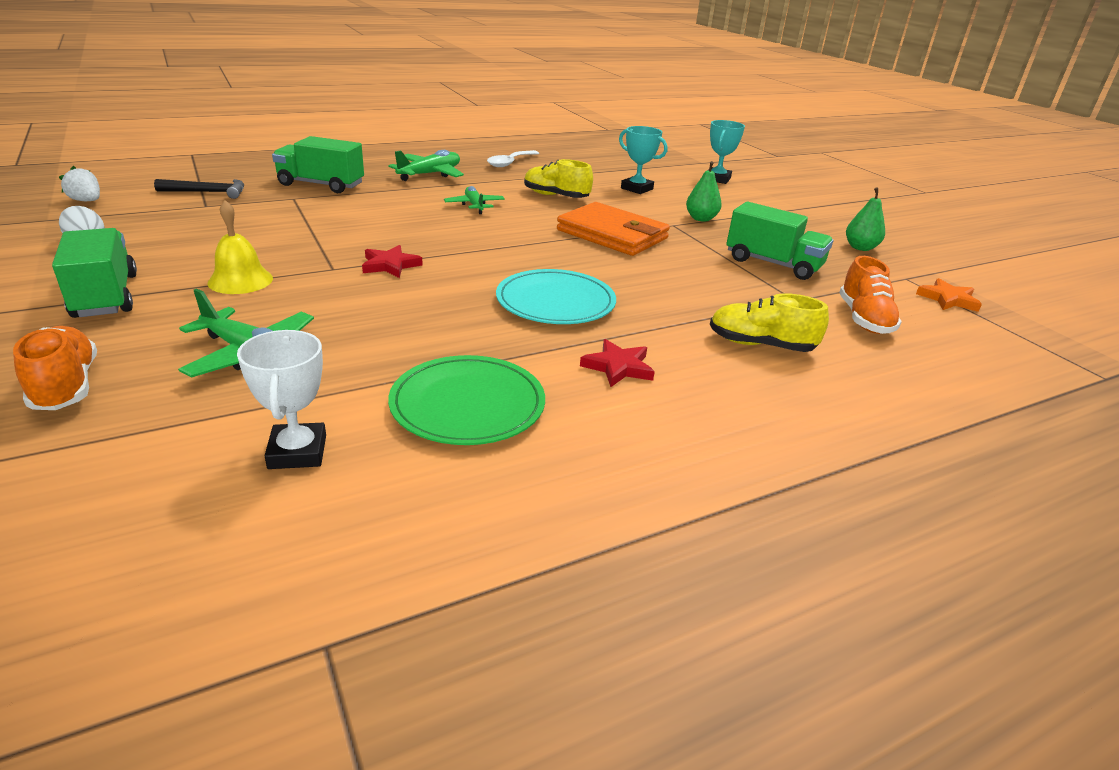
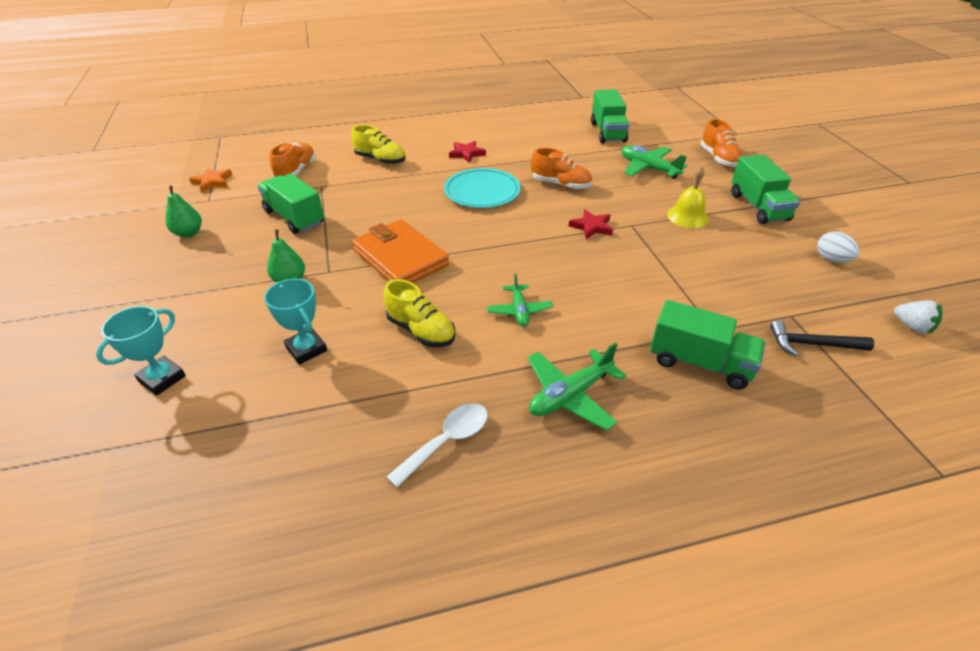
camera: 165 degrees left, 10 degrees up
white trophy [237,330,326,469] -> green truck [591,89,629,143]
green plate [388,355,545,445] -> none
none -> orange shoe [531,148,592,190]

